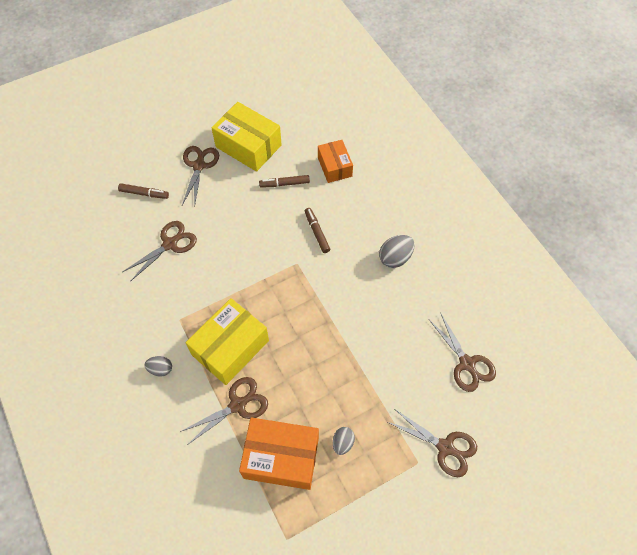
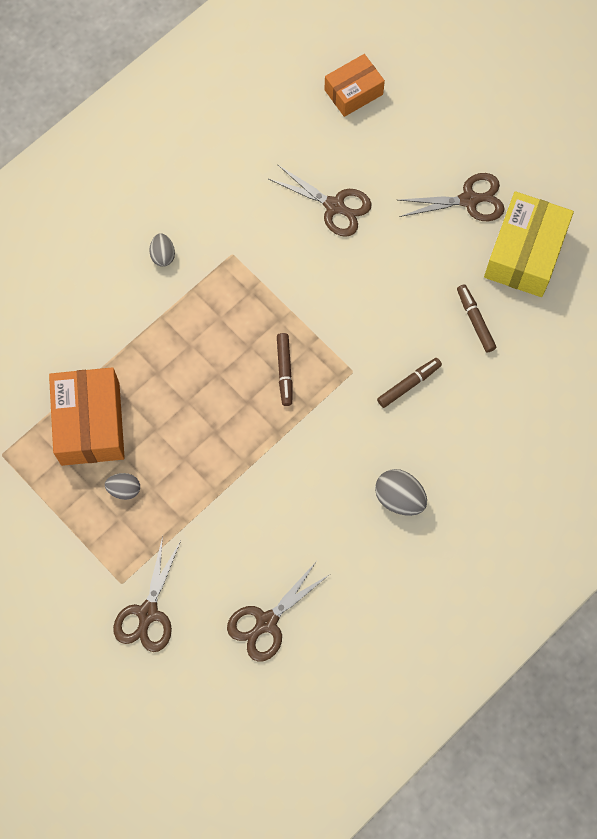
camera: 75 degrees right, 10 degrees up
brown marker [118,183,169,199] -> brown marker moved to [277,333,293,406]
brown scissors [180,377,268,444] -> none
yellow box [186,298,269,385] -> none
orange box [318,140,353,183] -> orange box moved to [324,54,385,117]

